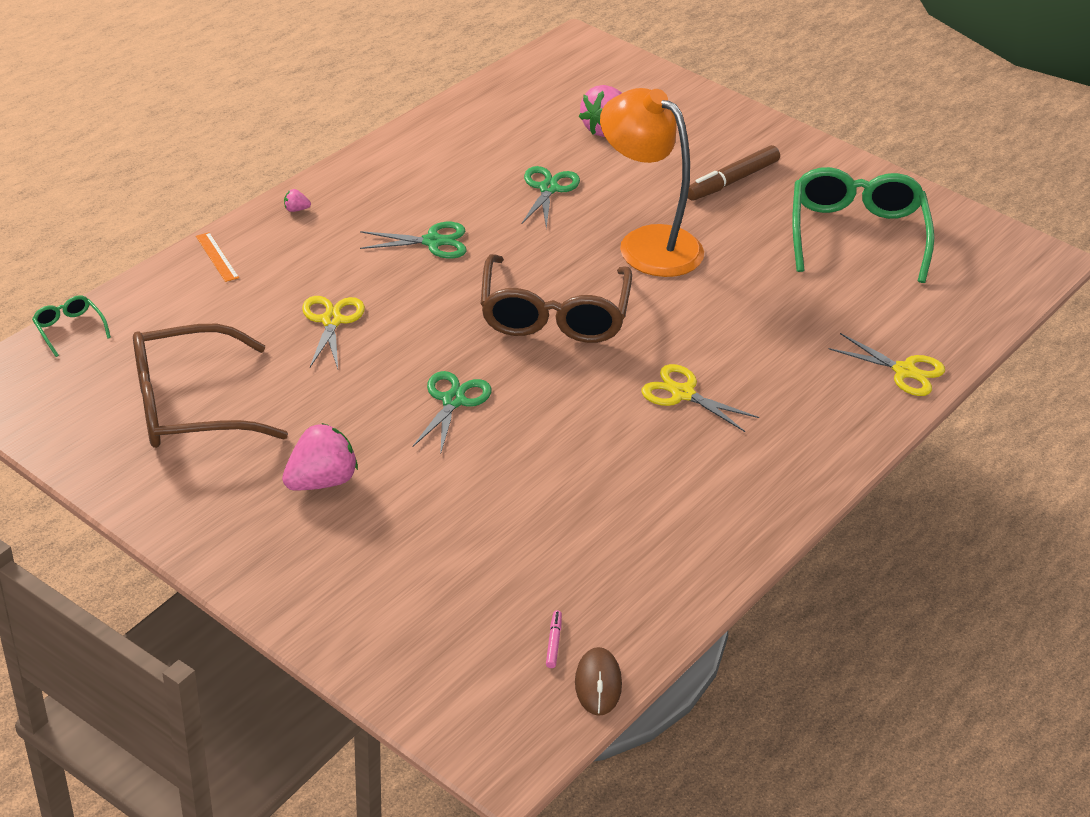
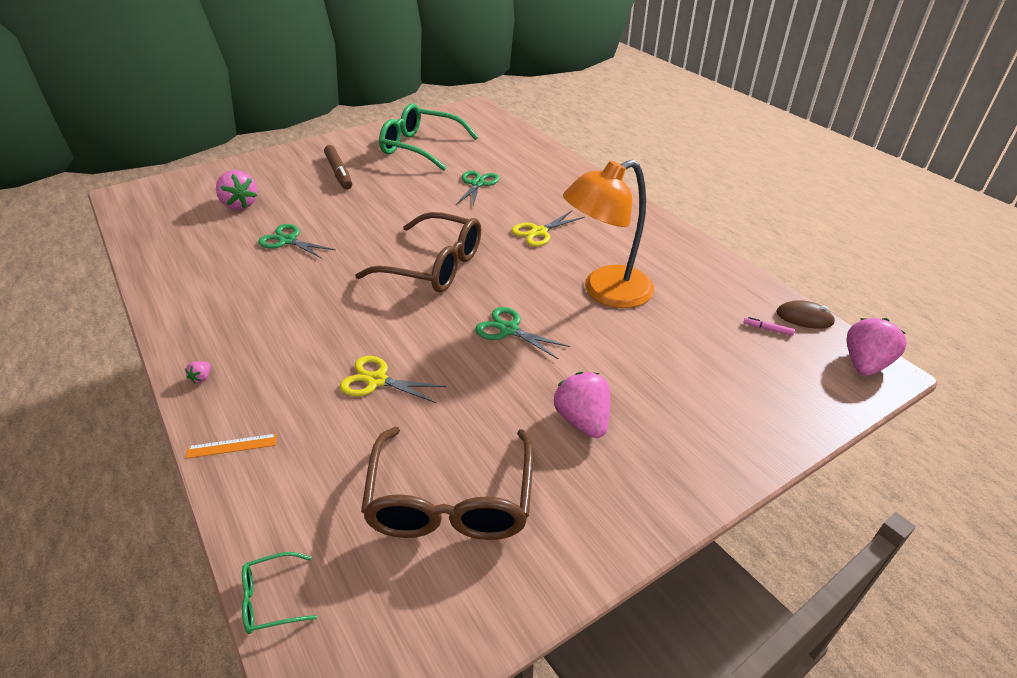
camera: 70 degrees left, 0 degrees up
green scissors [360,222,466,258] -> green scissors moved to [456,171,499,206]
orange lamp [600,88,704,277] -> orange lamp moved to [563,160,654,308]
yellow scissors [829,333,945,396] -> none
none -> pink strawberry [847,318,907,376]

